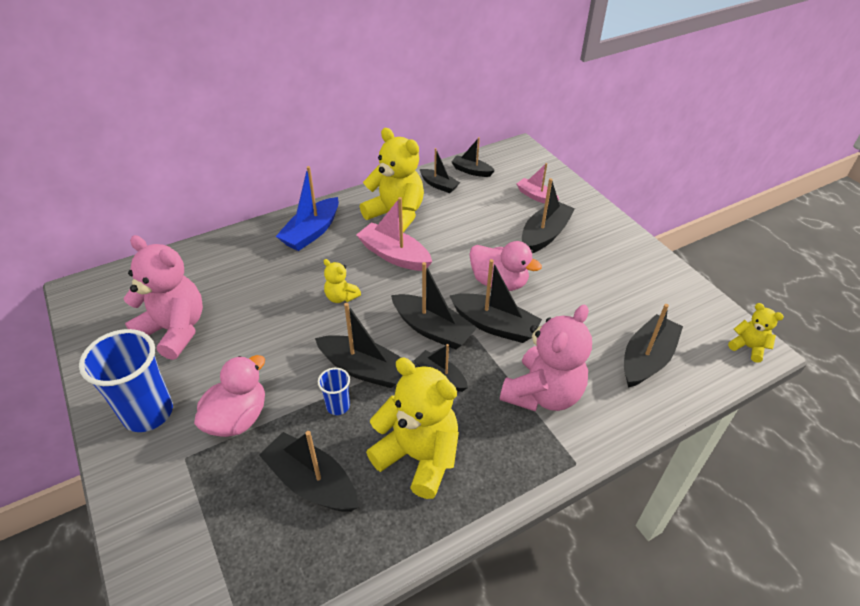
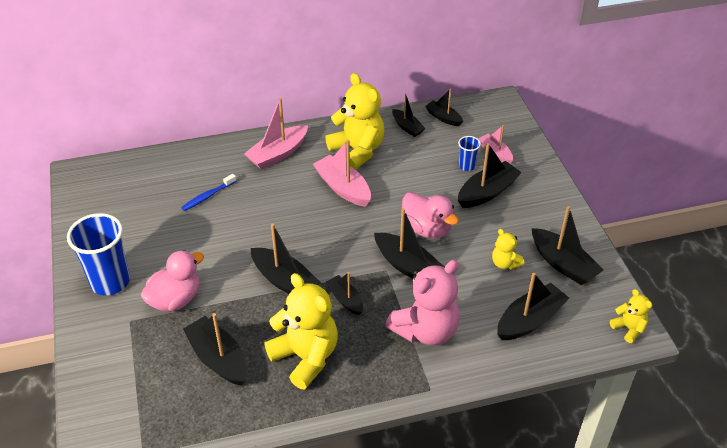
camera: 15 degrees right, 0 degrees up
pink teddy bear [123,235,203,360] -> none
blue boat [276,166,339,251] -> pink boat [244,98,308,170]
blue cup [318,368,350,415] -> blue cup moved to [458,136,481,171]
yellow teddy bear [324,259,361,303] -> yellow teddy bear moved to [492,229,524,269]
black boat [391,262,477,349] -> black boat moved to [532,206,604,285]
none -> blue toothbrush [181,174,236,211]

